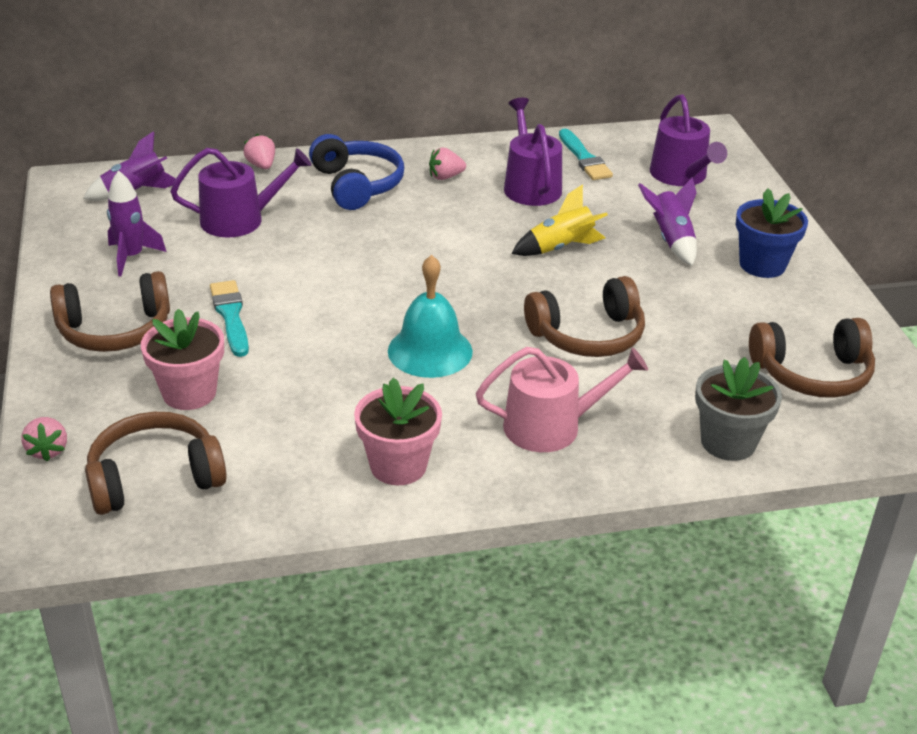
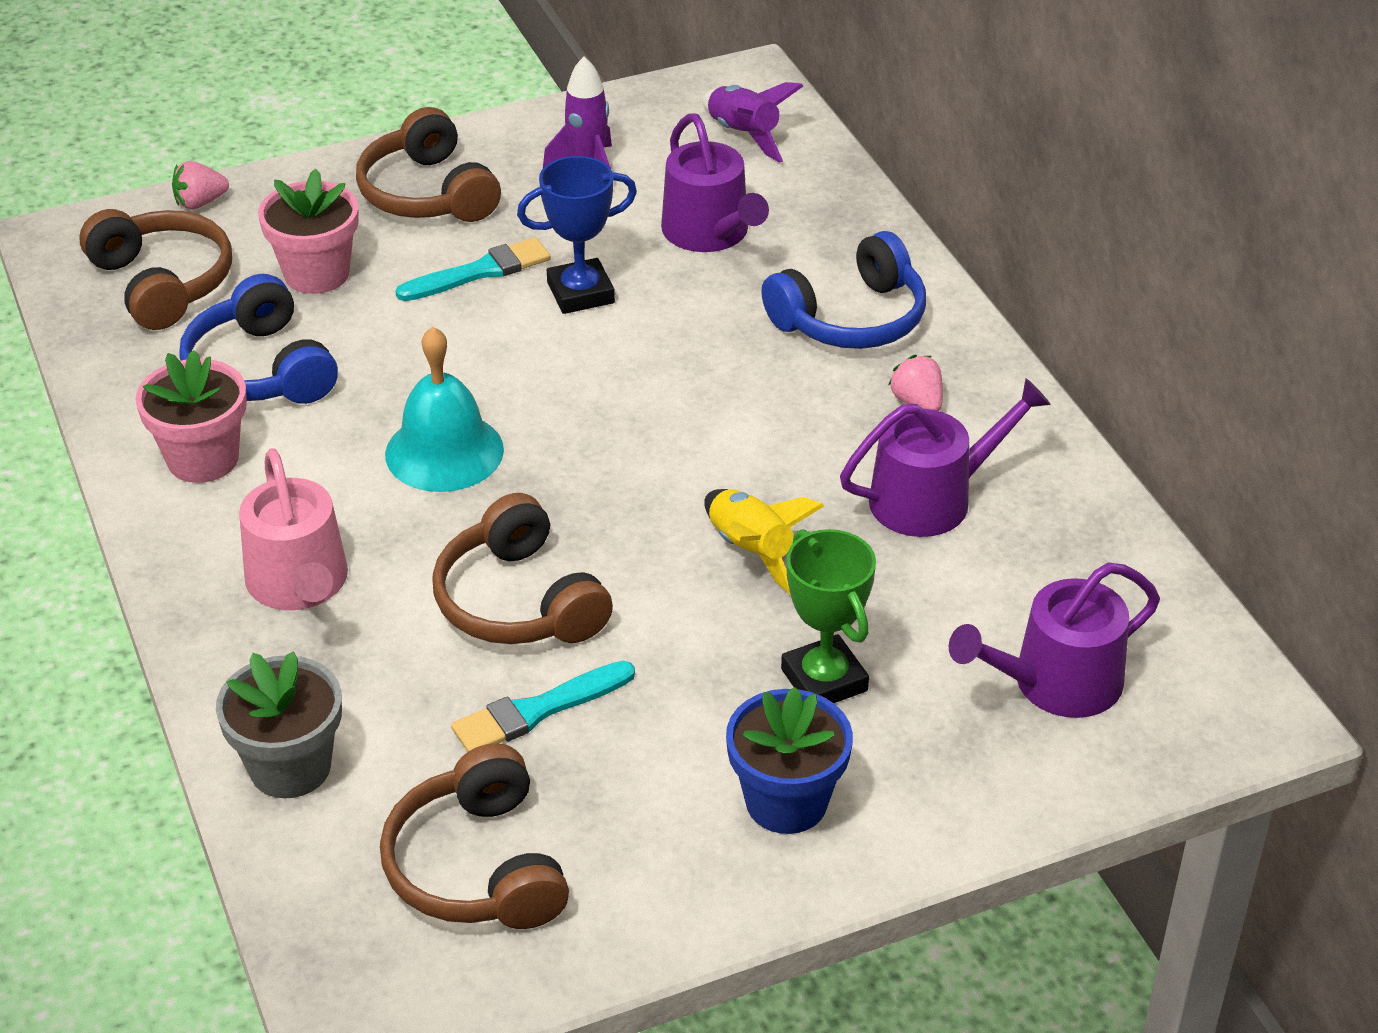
camera: 80 degrees right, 5 degrees up
pink strawberry [244,134,275,169] -> none
turquoise brush [559,129,613,180] -> turquoise brush moved to [451,661,635,752]
purple rocket [638,177,697,266] -> green trophy [781,529,876,703]
none -> blue headphones [179,274,338,404]
none -> blue trophy [517,156,637,314]

